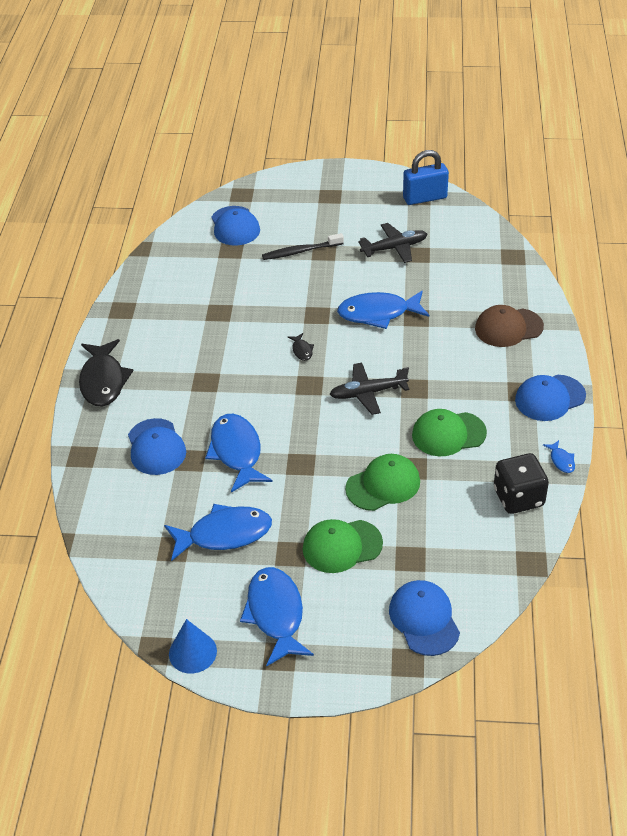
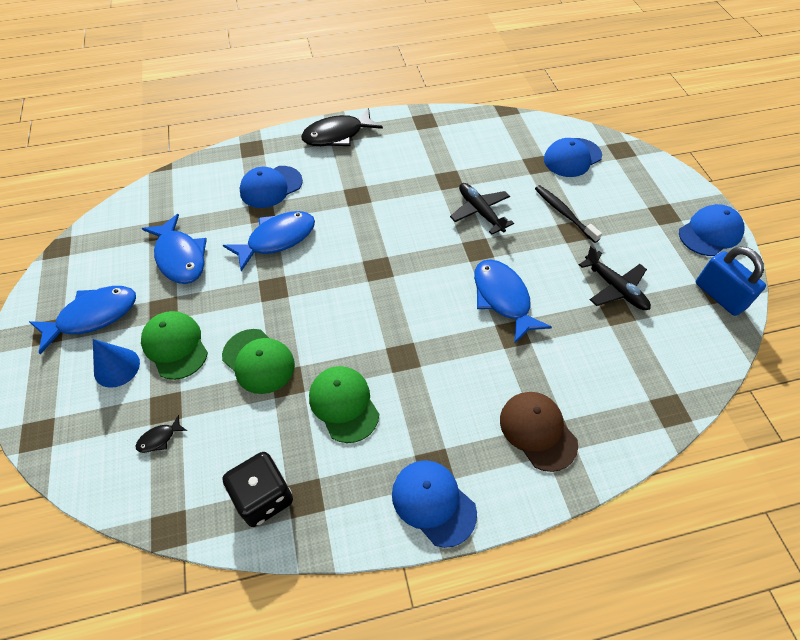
camera: 70 degrees right, 10 degrees up
blue cone [169,619,217,673] -> blue cone moved to [93,339,140,388]
black fish [288,333,314,361] -> black fish moved to [136,415,187,453]
black plane [330,363,409,415] -> black plane moved to [450,183,514,235]
blue cap [389,580,460,656] -> blue cap moved to [679,204,744,256]
blue fish [543,440,575,473] -> none

